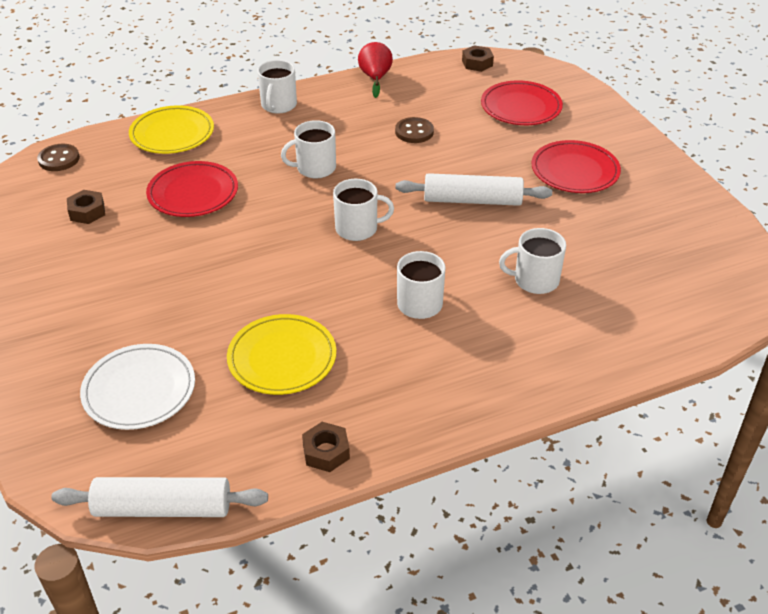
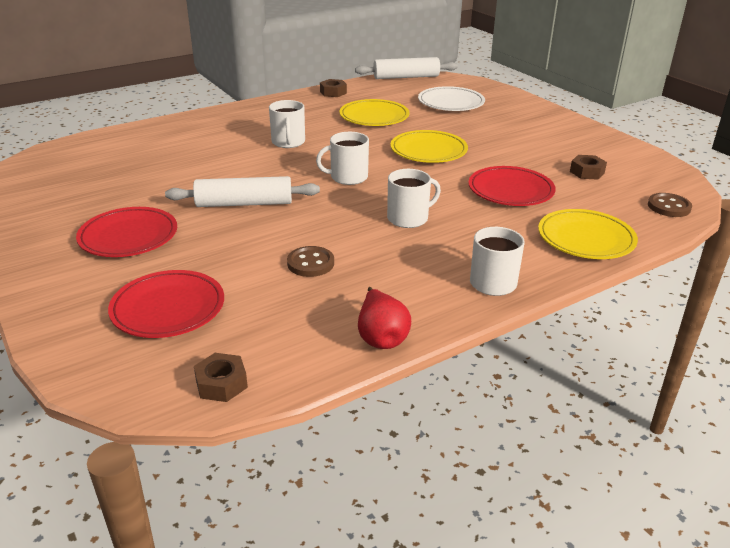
camera: 170 degrees right, 10 degrees down
white mug [499,228,566,294] -> none
none -> yellow plate [390,130,468,163]

